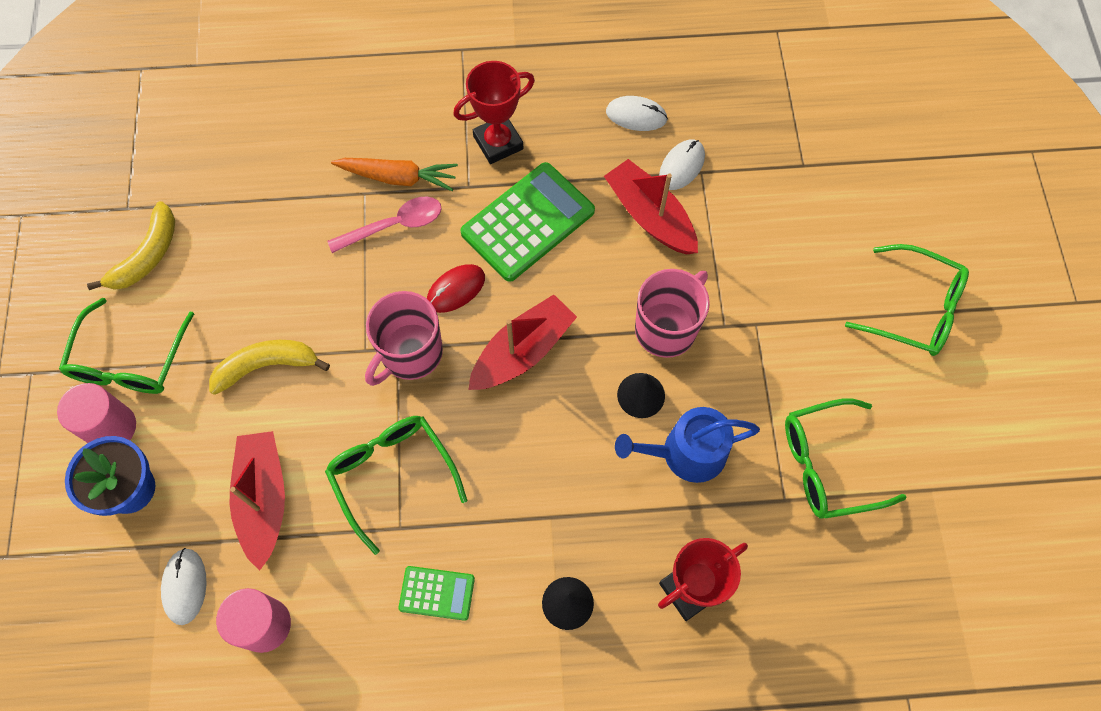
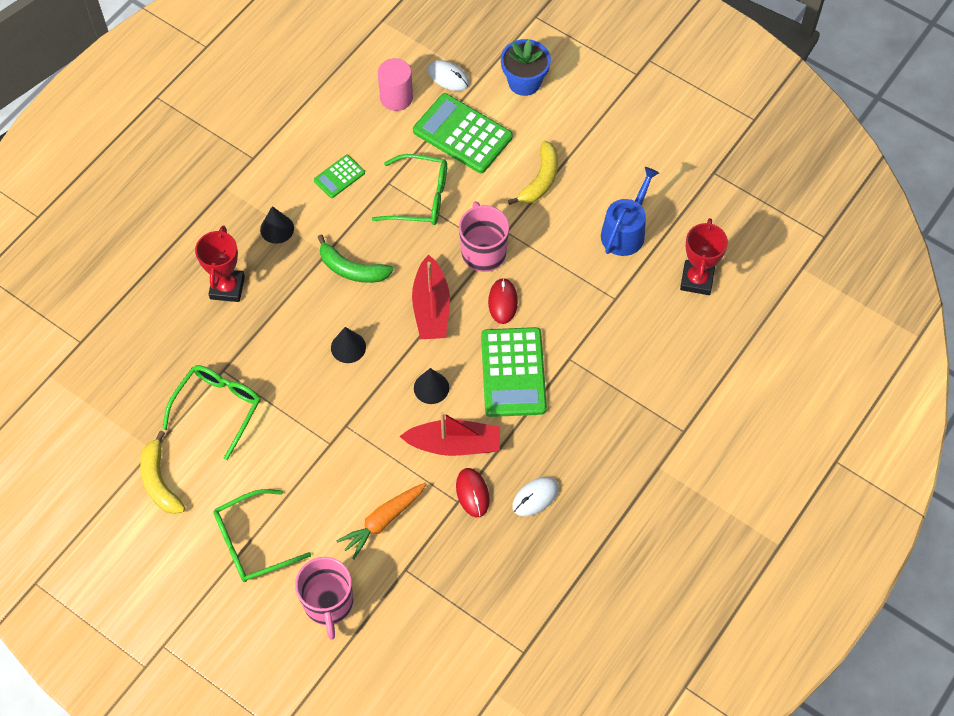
camera: 130 degrees right, 5 degrees down
pink cylinder [57,383,136,443] -> none
green glasses [59,298,194,394] -> none
yellow banana [87,201,175,290] -> yellow banana moved to [140,431,185,514]
red boat [230,431,285,571] -> green calculator [413,93,513,173]
pink spoon [327,197,442,253] -> none
orange carrot [331,158,458,191] -> orange carrot moved to [337,483,426,560]
red trophy [453,61,535,164] -> red trophy moved to [680,218,728,295]
blue watering can [615,407,760,483] -> blue watering can moved to [601,167,659,256]
pink mug [635,269,710,358] -> pink mug moved to [295,557,353,640]
white mouse [659,139,705,190] -> red mouse [456,468,490,517]
none -> green banana [318,235,394,283]
none -> black cone [414,368,449,404]

